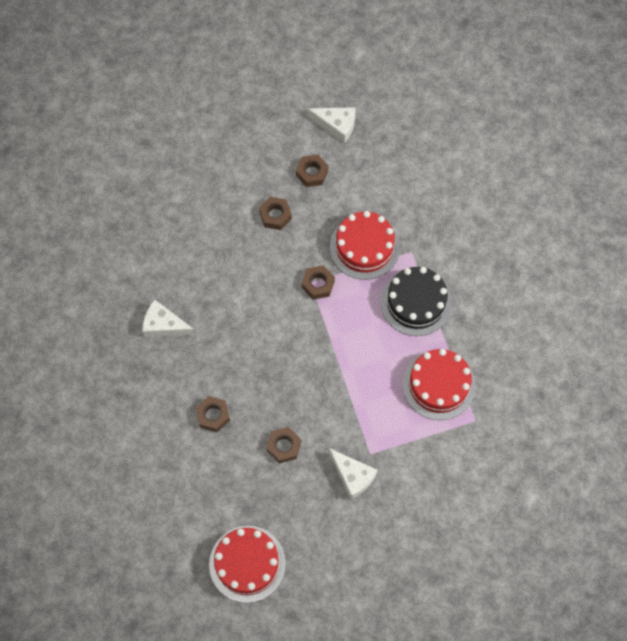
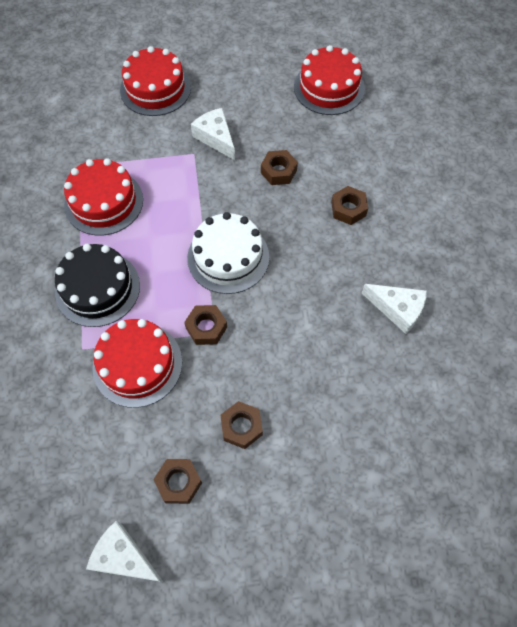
camera: 170 degrees left, 5 degrees down
none -> red cake [120,46,191,116]
none -> white cake [187,212,269,294]

